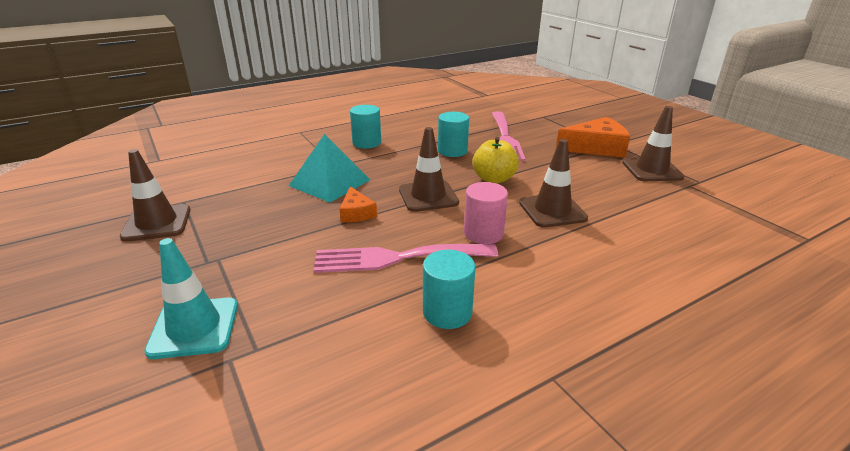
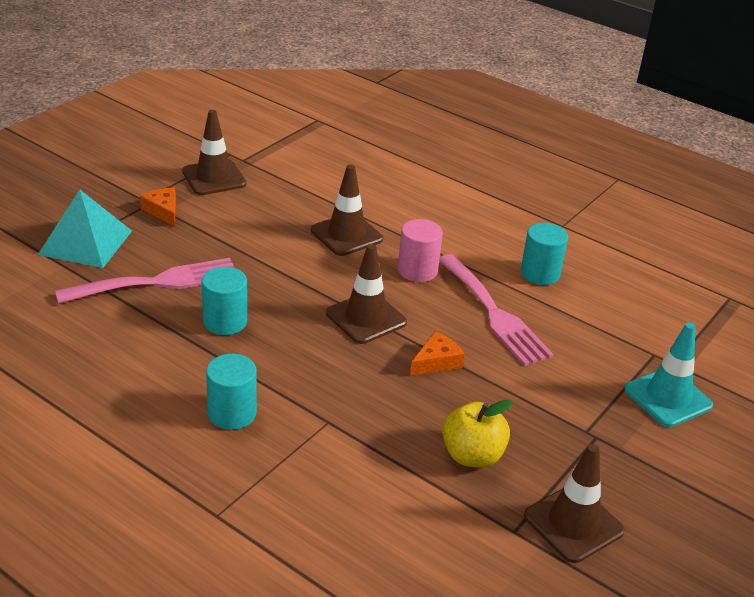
camera: 115 degrees left, 5 degrees up
turquoise pyramid [289,134,370,203] -> turquoise pyramid moved to [38,189,132,268]
yellow apple [472,137,519,184] -> yellow apple moved to [442,399,513,468]
orange cheese [556,117,630,158] -> orange cheese [140,188,176,227], size x0.55

